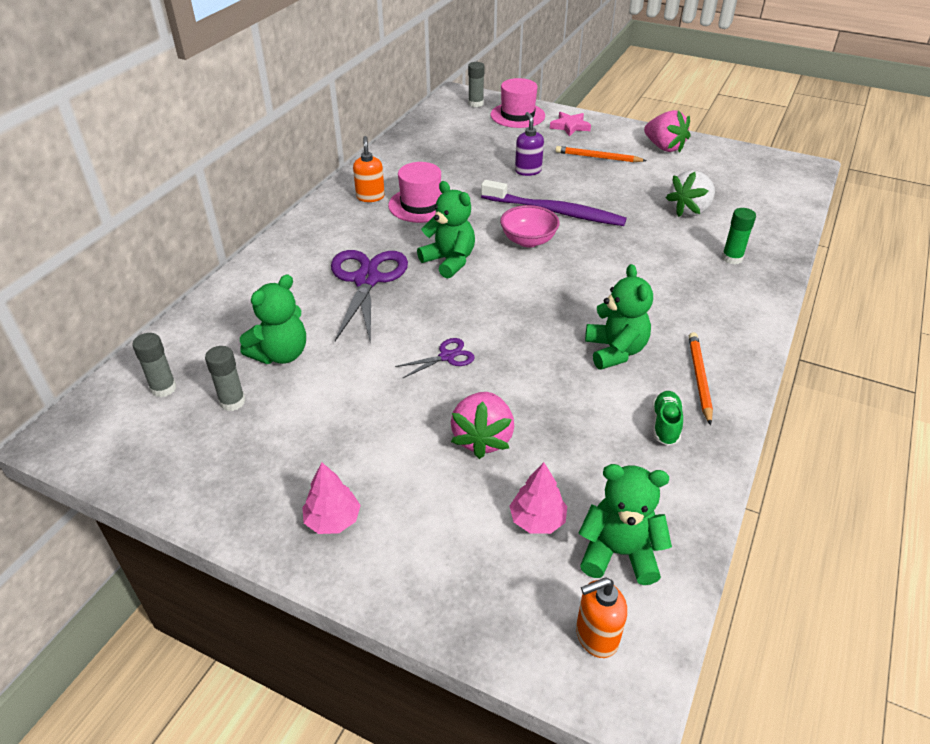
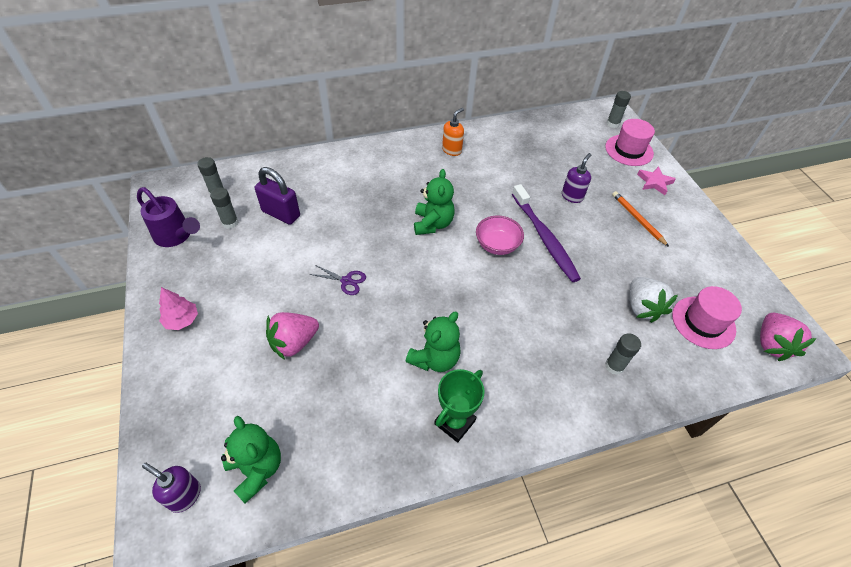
camera: 45 degrees right, 10 degrees up
green teddy bear [240,274,306,364] -> purple padlock [255,167,300,225]
purple scissors [331,250,408,344] -> none
pink hat [388,162,442,223] -> pink hat moved to [672,286,742,349]
pink tree [510,462,567,534] -> none
orange soap dispenser [576,578,627,658] -> purple soap dispenser [142,463,201,513]
pink strawberry [644,110,690,153] -> pink strawberry moved to [760,313,817,361]
green shoe [652,391,683,446] -> none
white strawberry [666,170,715,217] -> white strawberry turned 105 degrees counterclockwise [630,277,678,323]
orange pencil [689,332,713,425] -> green trophy [434,369,485,443]
green glue stick [722,208,756,264] -> grey glue stick [605,333,641,375]
none -> purple watering can [137,187,200,247]

